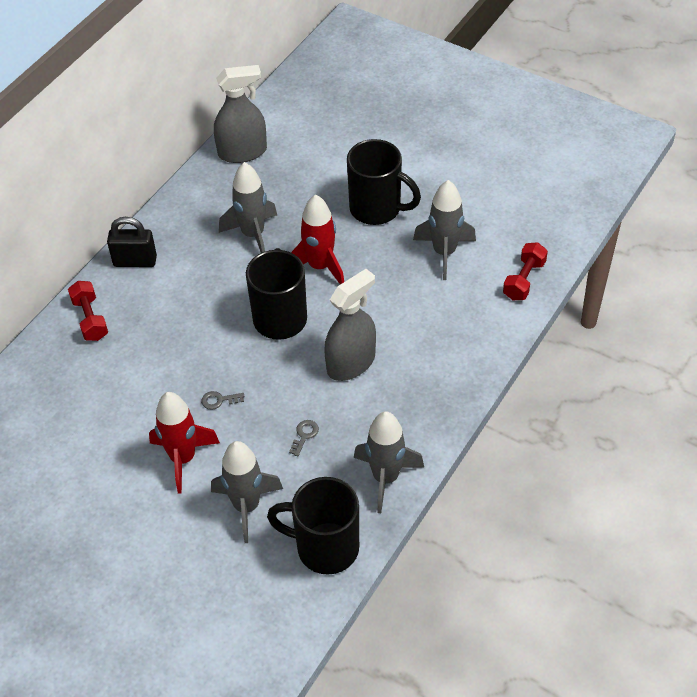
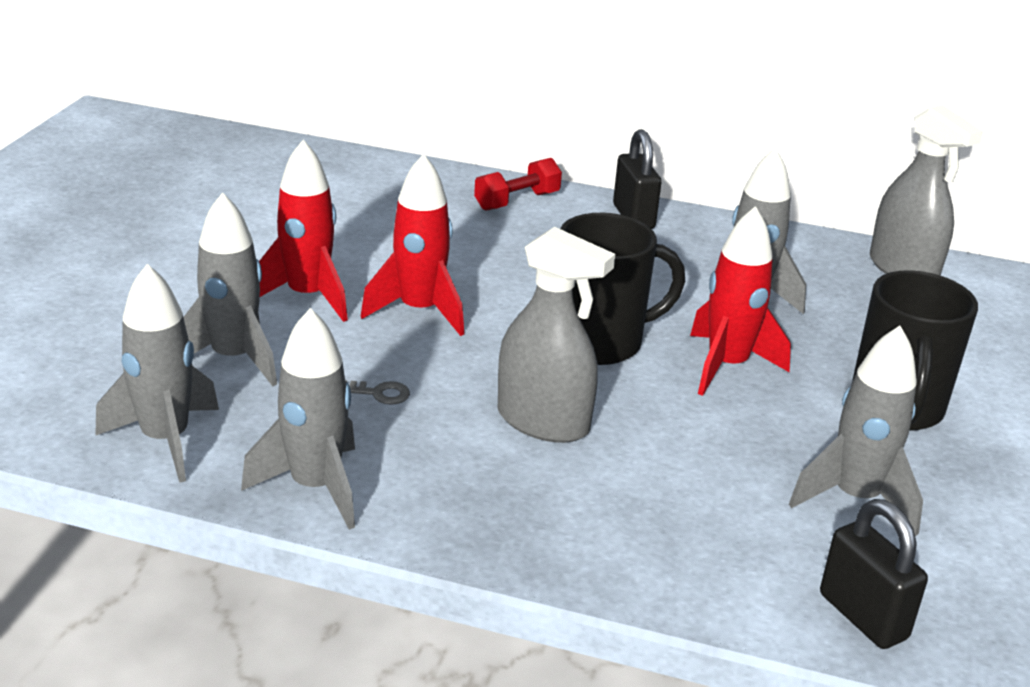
camera: 70 degrees right, 20 degrees down
grey key [201,391,244,410] -> red rocket [361,154,464,336]
black mug [267,477,359,575] -> grey rocket [95,264,219,483]
red dumbbell [503,242,548,300] -> black padlock [820,499,928,649]

